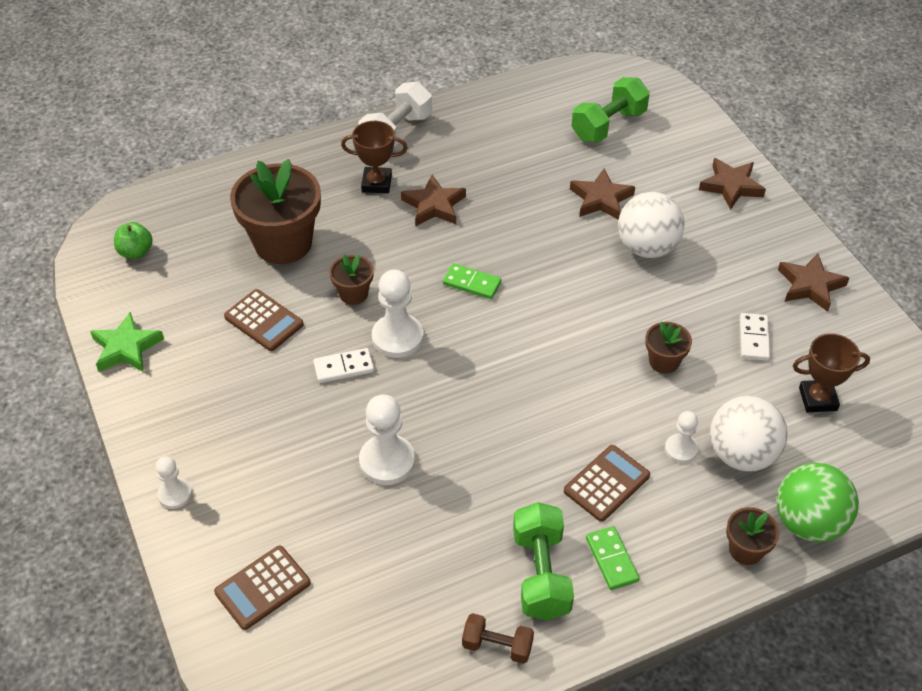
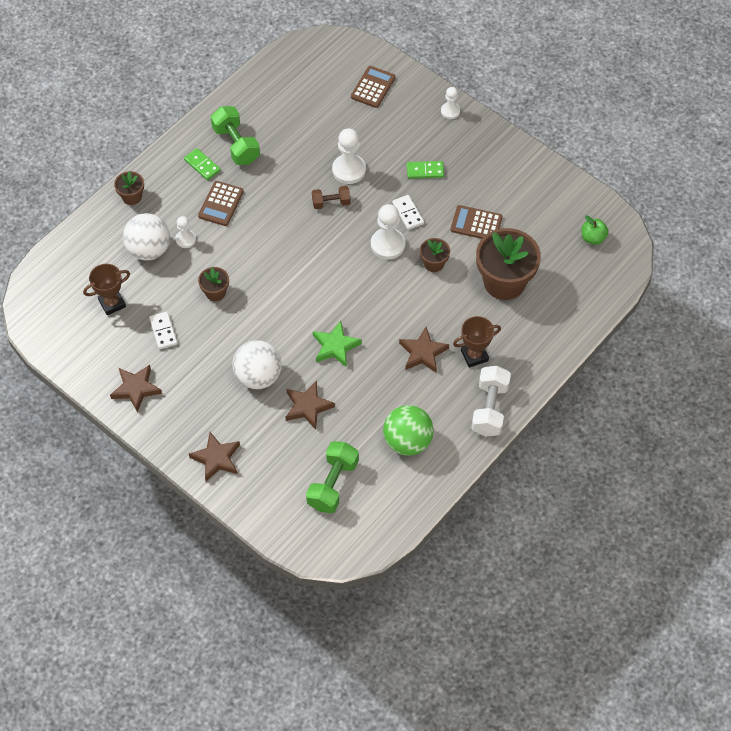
camera: 155 degrees right, 10 degrees up
green star [90,312,164,372] -> green star moved to [313,321,362,367]
white domino [313,348,374,383] -> white domino turned 75 degrees counterclockwise [392,195,424,230]
green domino [443,263,502,299] -> green domino moved to [407,161,444,179]
brown dumbbell [462,613,534,664] -> brown dumbbell moved to [312,186,350,209]
green ball [777,463,859,542] -> green ball moved to [383,405,434,456]

